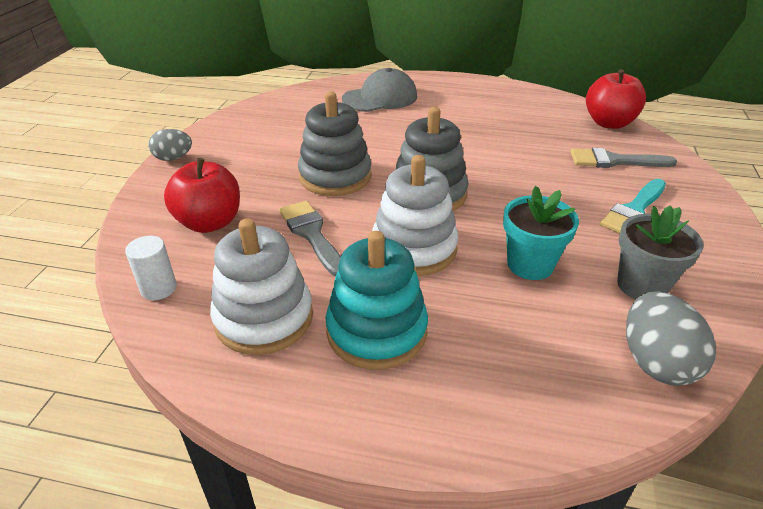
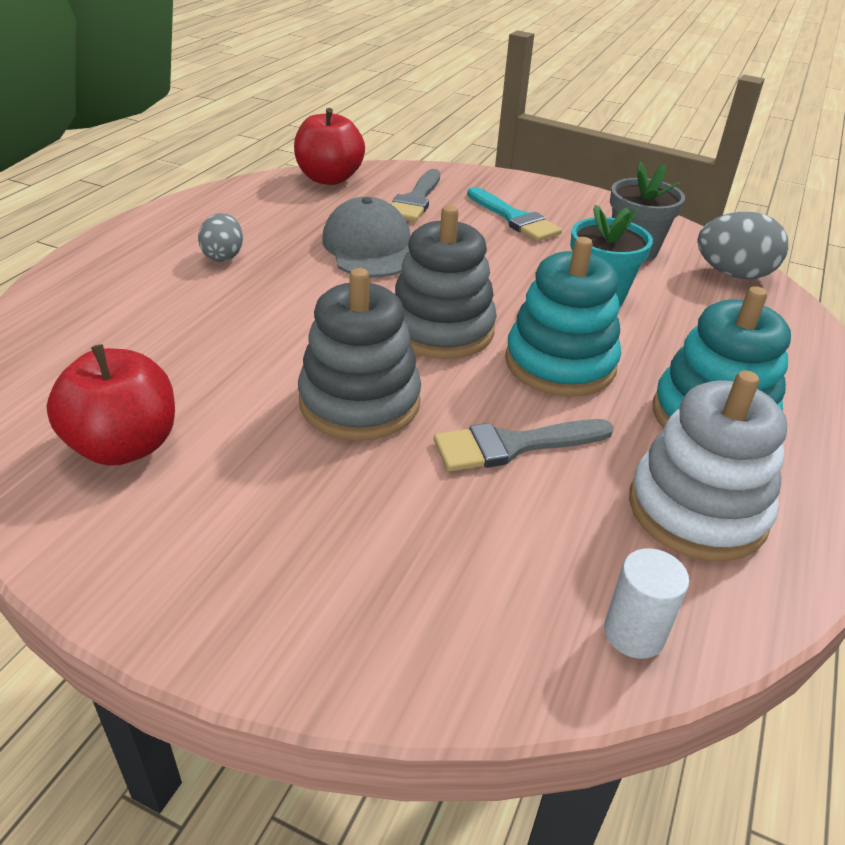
camera: 80 degrees left, 0 degrees up
grey egg [148,129,192,161] -> grey egg moved to [198,213,243,262]
red apple [164,158,240,233] -> red apple moved to [46,344,175,466]
grey cap [342,68,417,112] -> grey cap moved to [322,197,411,277]
white stacking toy [372,155,458,276] -> turquoise stacking toy [505,237,621,397]

